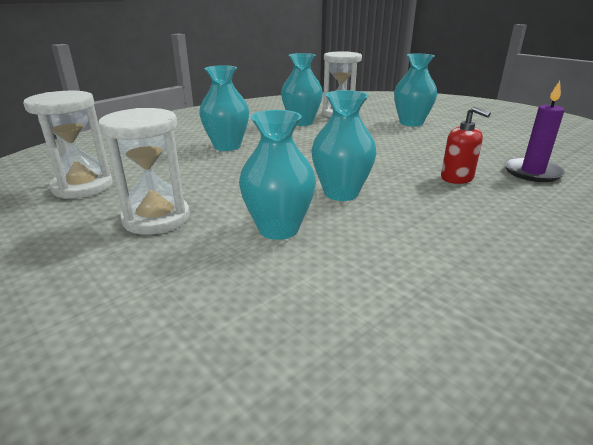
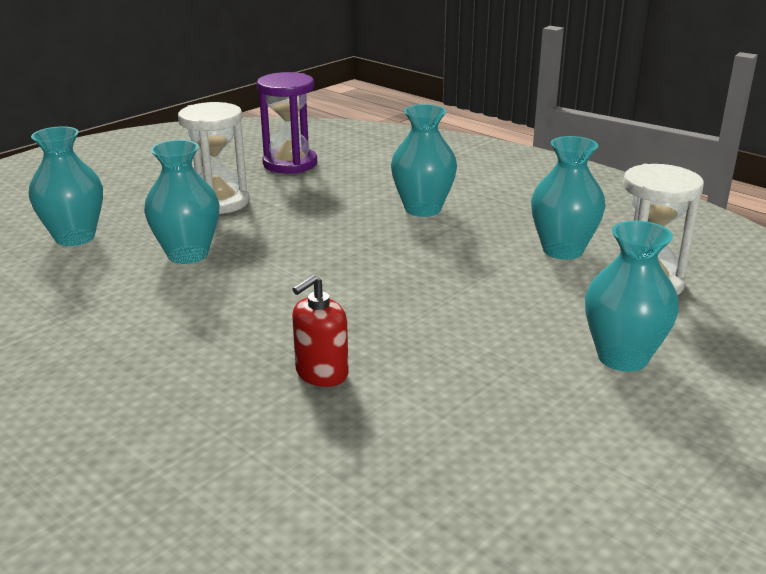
camera: 85 degrees right, 0 degrees up
white hourglass [23,91,113,199] -> purple hourglass [257,72,317,173]
turquoise vase [311,90,377,201] -> turquoise vase moved to [29,127,103,246]
purple candle [504,81,565,182] -> none

